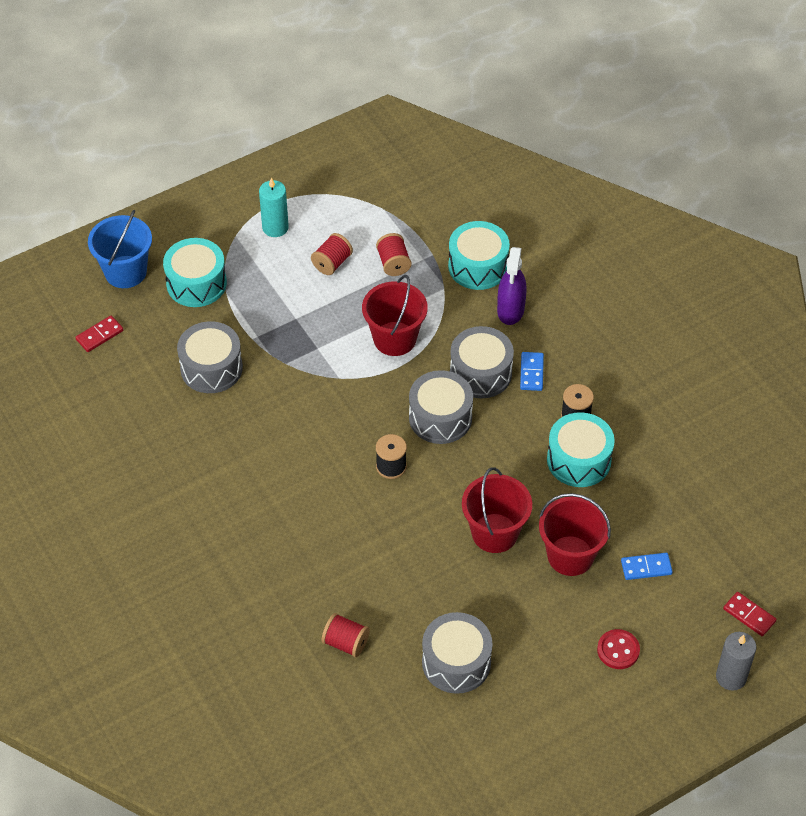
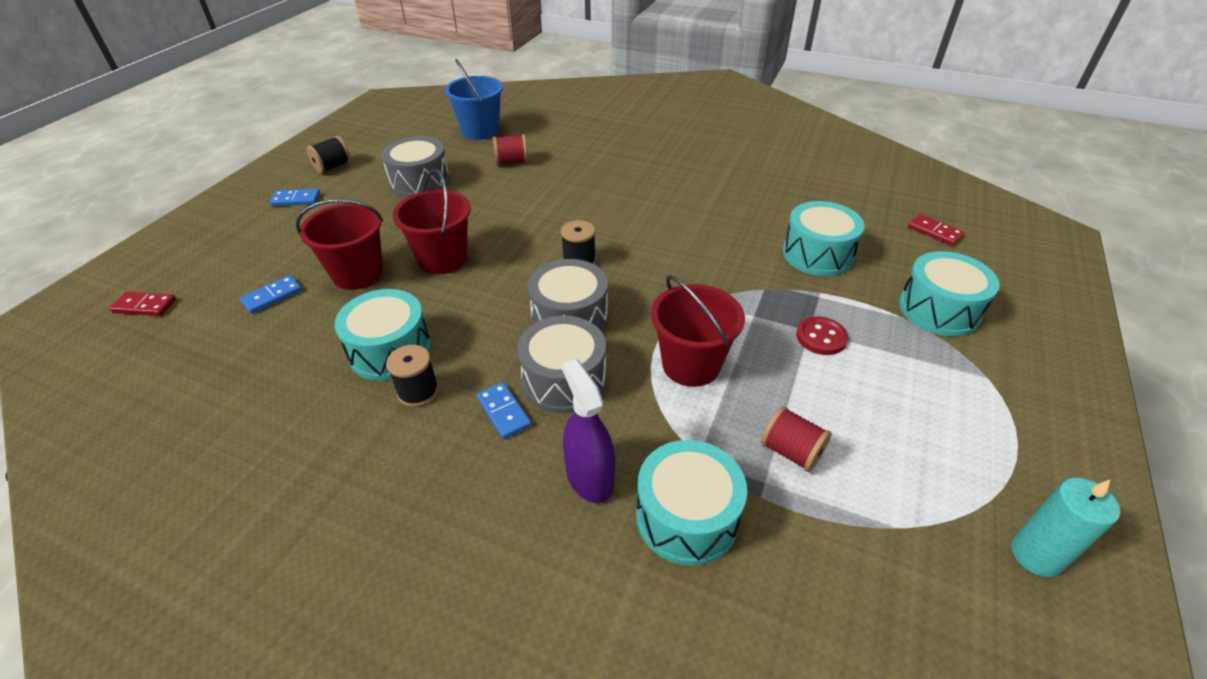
camera: 145 degrees right, 10 degrees down
red domino [75,316,123,352] -> red domino turned 60 degrees counterclockwise [908,214,965,246]
blue bucket [88,210,152,288] -> blue bucket moved to [445,59,503,140]
grey drum [177,321,243,393] -> turquoise drum [783,201,865,276]
turquoise candle [259,178,289,237] -> turquoise candle moved to [1011,478,1121,577]
red spool [311,233,353,275] -> none
red button [597,629,640,669] -> red button moved to [796,317,848,355]
grey candle [716,632,756,691] -> none
none -> blue domino [270,189,320,206]
none -> black spool [306,136,351,173]

